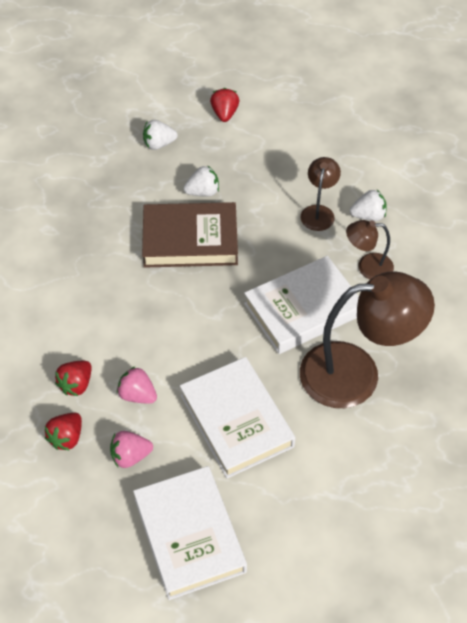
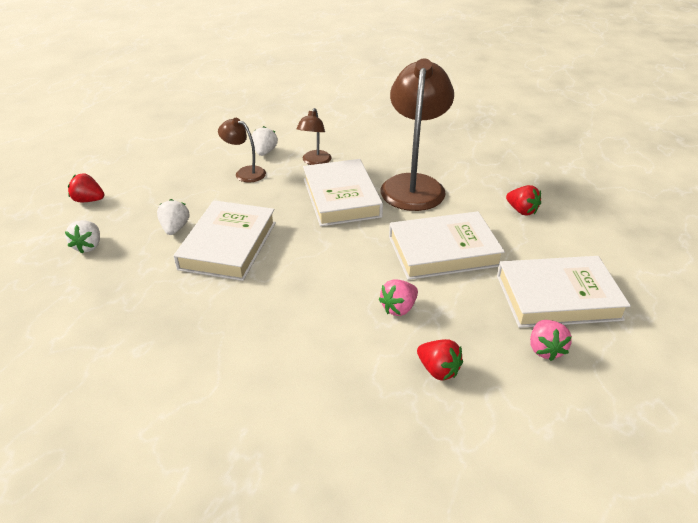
camera: 75 degrees left, 15 degrees down
red strawberry [55,361,92,396] -> red strawberry moved to [506,185,541,216]
pink strawberry [110,431,153,468] -> pink strawberry moved to [530,320,572,361]
brown book [142,202,238,268] -> white book [174,200,276,281]

